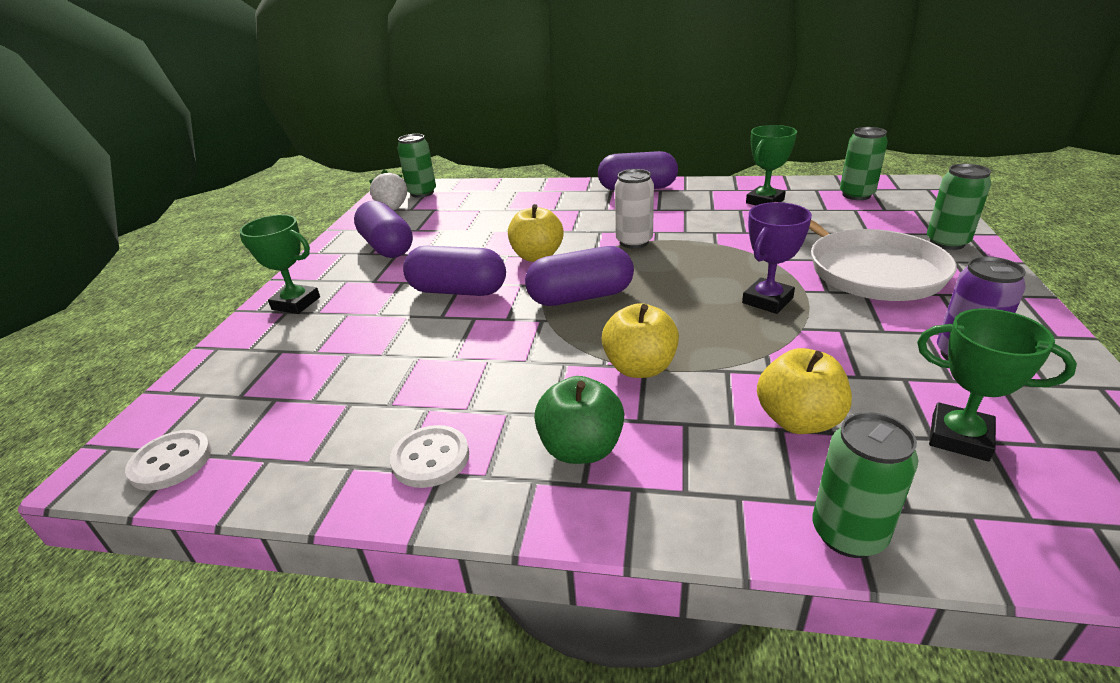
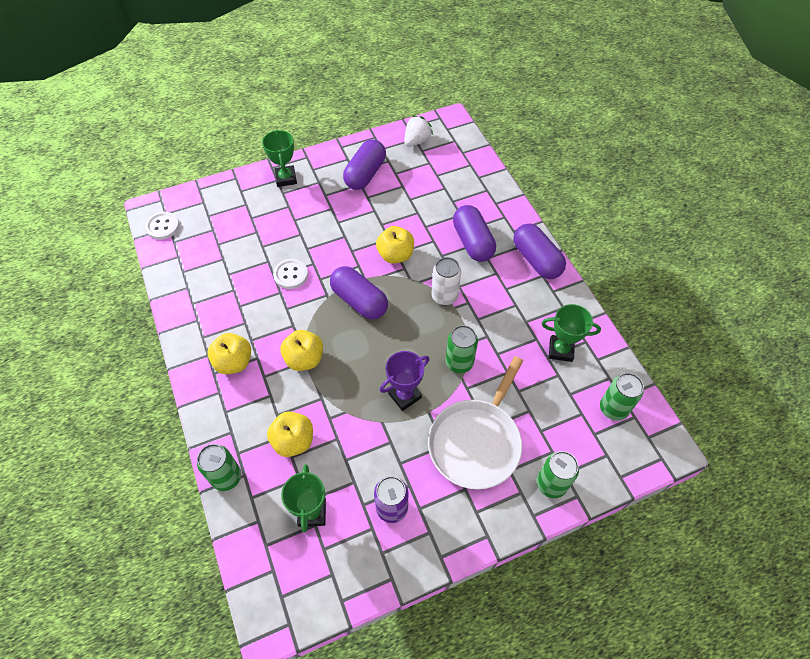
camera: 55 degrees right, 25 degrees up
white button [390,425,469,488] -> white button moved to [273,259,308,289]
green can [397,134,436,198] -> green can moved to [445,325,478,373]
purple capsule [403,246,506,296] -> purple capsule moved to [453,205,496,262]
green apple [534,376,624,464] -> yellow apple [208,333,251,374]
purple trophy [742,202,812,314] -> purple trophy turned 45 degrees counterclockwise [380,351,430,411]

